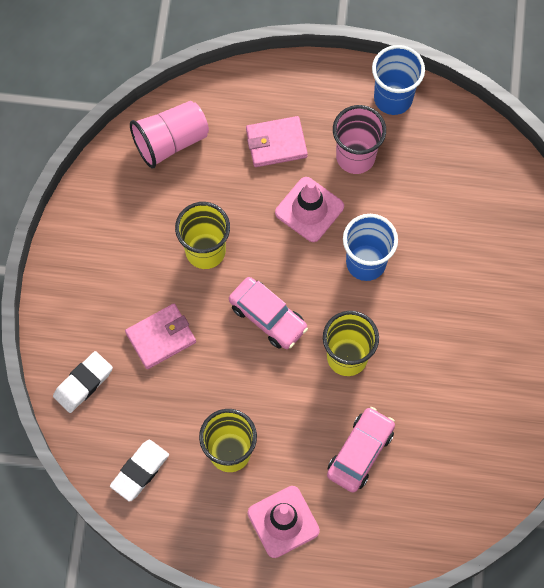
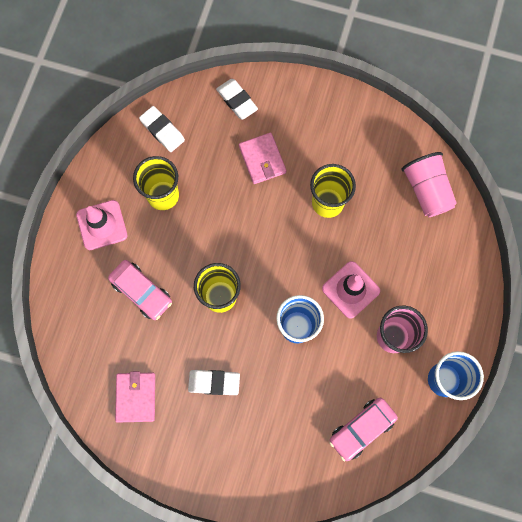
camera: 100 degrees right, 5 degrees up
pink car [229,277,308,349] -> pink car moved to [329,398,398,461]
pink wallet [246,116,308,167] -> pink wallet moved to [115,371,155,422]
none -> white eraser [188,370,240,395]

